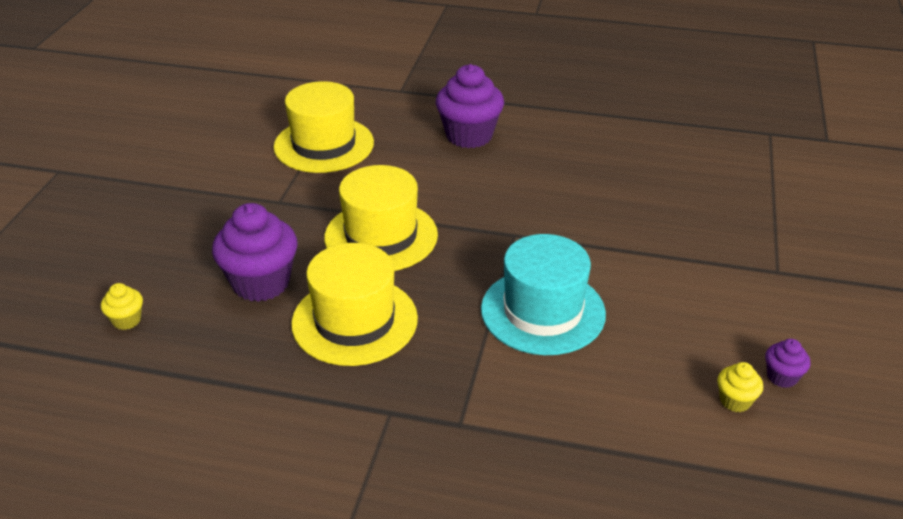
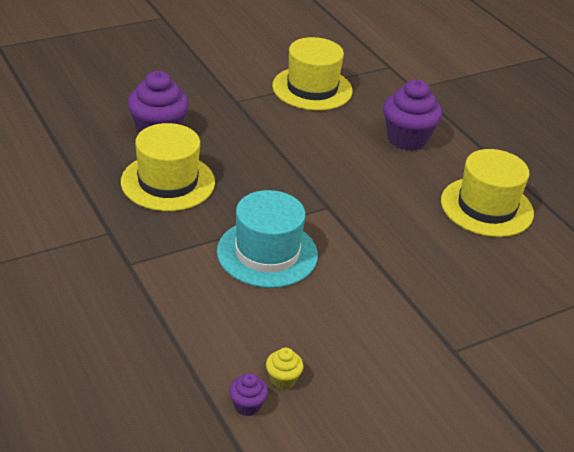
camera: 45 degrees right, 0 degrees up
yellow cupcake [101,283,143,330] -> none
yellow hat [324,165,438,271] -> yellow hat moved to [441,149,534,237]
purple cupcake [765,339,810,388] -> purple cupcake moved to [229,373,268,416]

